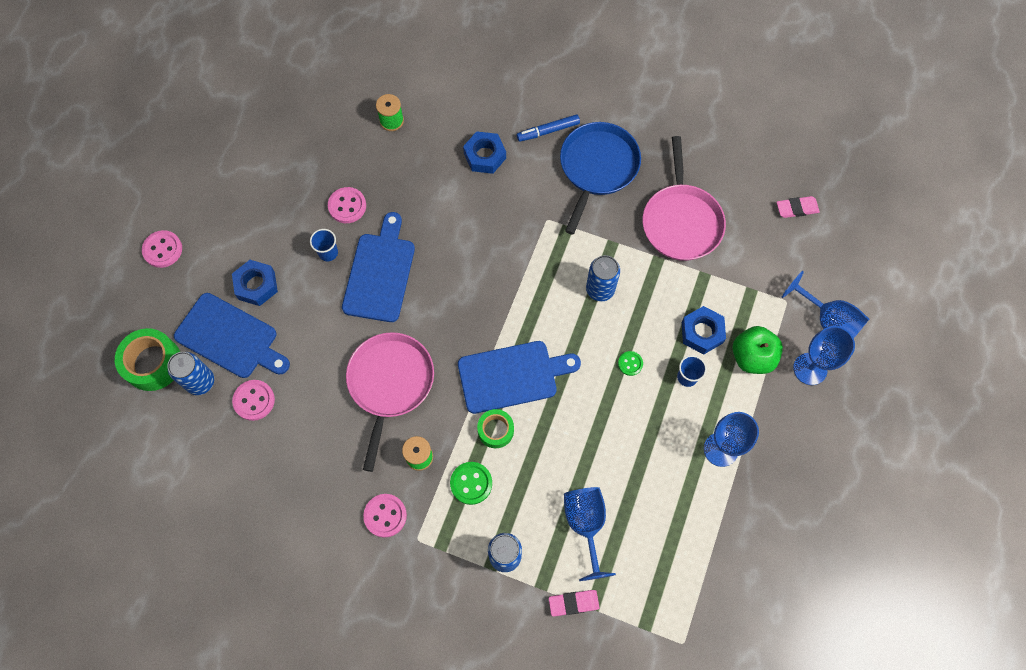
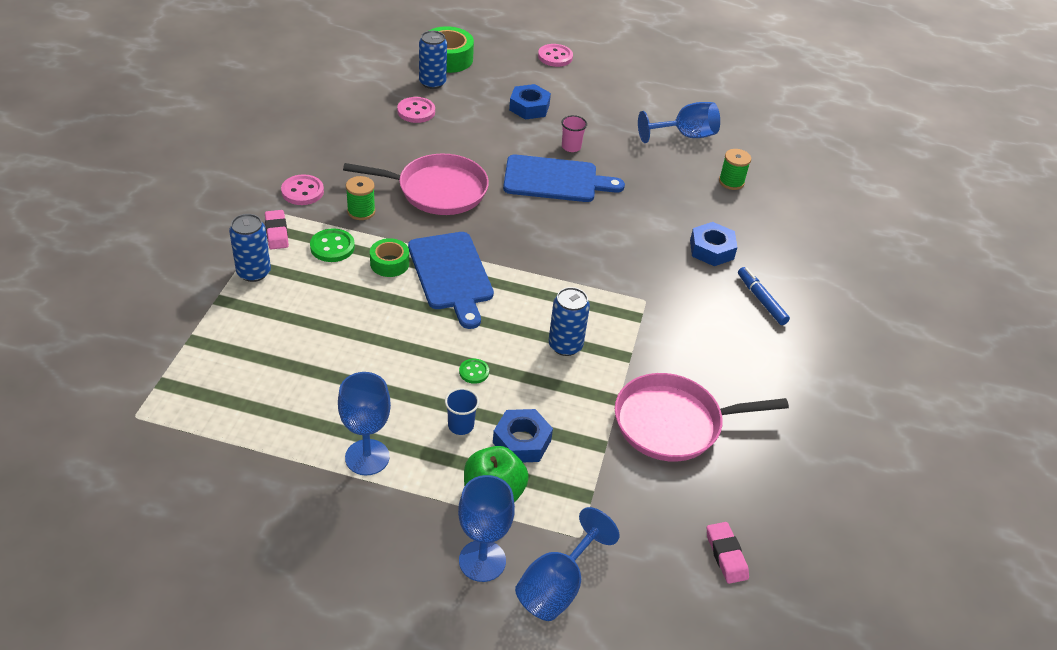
camera: 80 degrees right, 25 degrees down
blue cutting board [174,293,290,378] -> none
blue cup [310,229,338,261] -> pink cup [561,115,587,152]
pink button [328,187,366,223] -> none
pink eraser [549,590,599,616] -> pink eraser moved to [265,210,289,249]
blue pan [560,122,641,235] -> none
blue goblet [564,487,616,581] -> blue goblet moved to [638,102,720,143]

